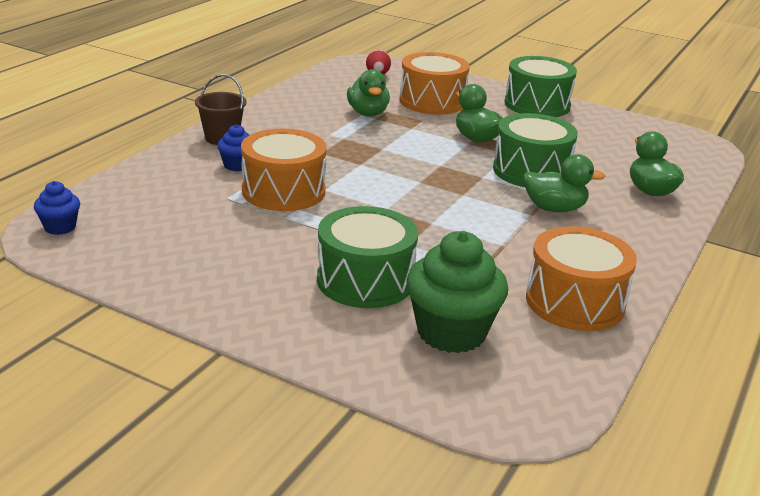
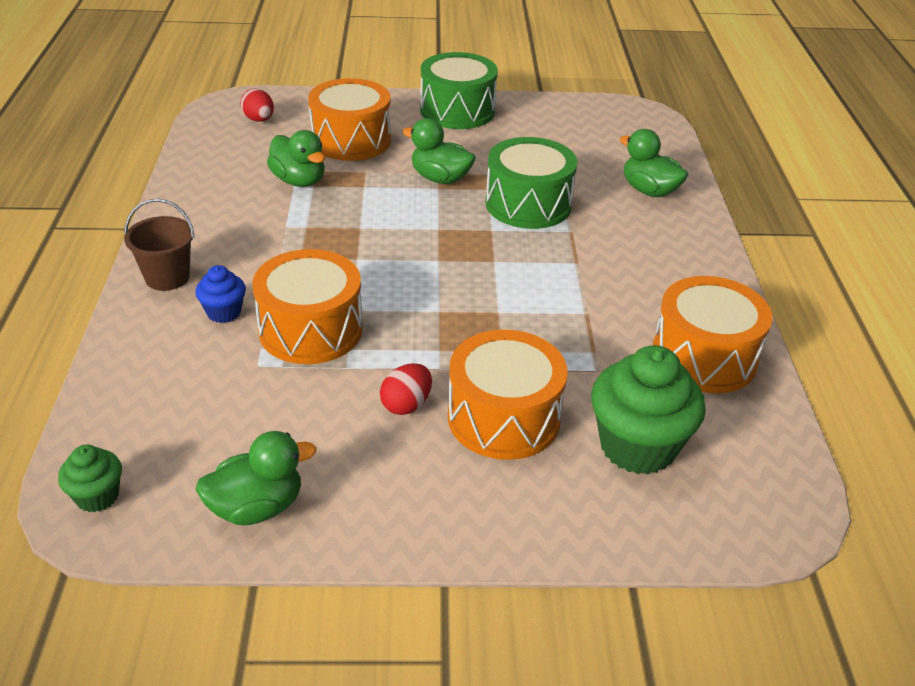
camera: 30 degrees left, 10 degrees up
blue cupcake [34,181,80,235] -> green cupcake [58,445,122,512]
green drum [317,206,418,308] -> orange drum [448,330,568,460]
green duck [523,154,605,212] -> green duck moved to [196,431,317,525]
none -> red egg [380,363,432,415]

